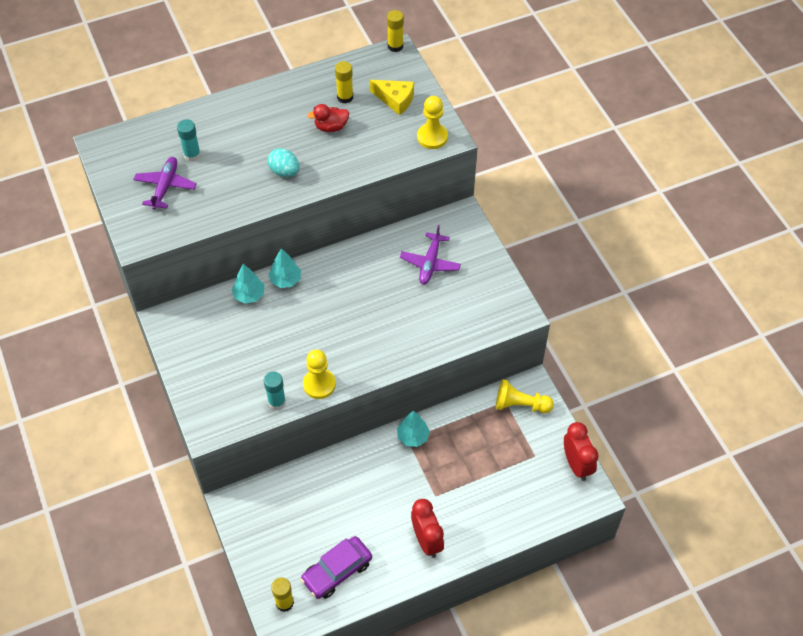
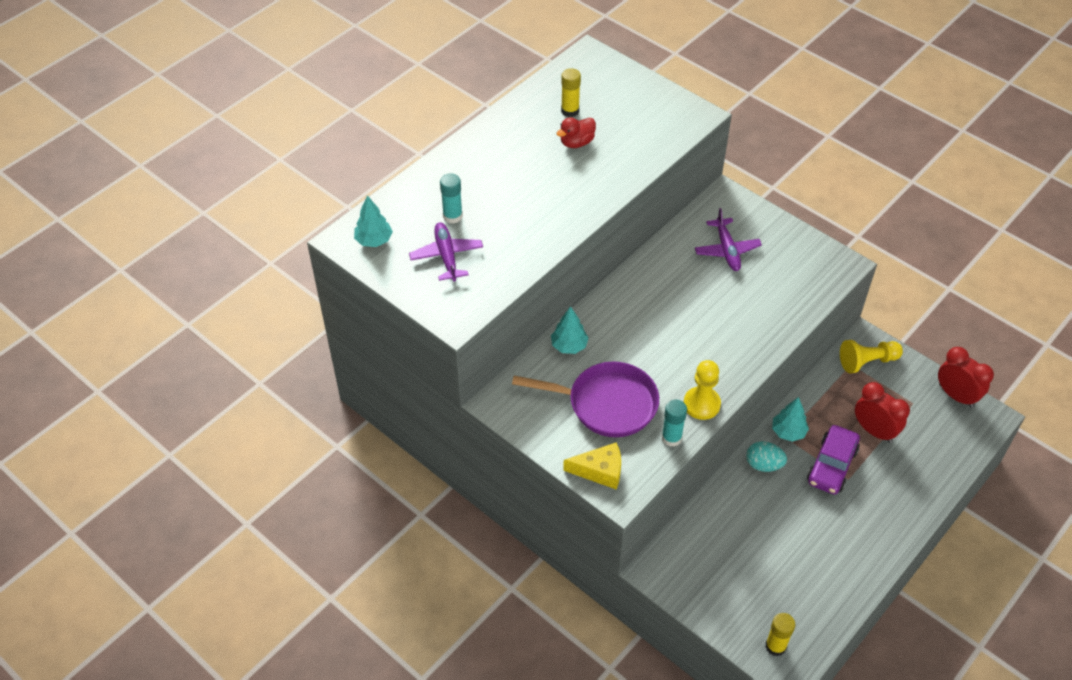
camera: 25 degrees left, 5 degrees down
turquoise egg [268,148,300,177] -> turquoise egg moved to [746,441,787,472]
turquoise tree [269,248,301,288] -> turquoise tree moved to [354,195,393,247]
purple car [300,536,372,599] -> purple car moved to [807,425,860,495]
yellow cheese [369,80,414,115] -> yellow cheese moved to [563,442,621,490]
yellow glue stick [387,10,404,52] -> none
red clock [411,499,444,558] -> red clock moved to [855,382,910,443]
yellow pawn [417,96,448,149] -> none
none -> purple pan [512,362,659,437]

